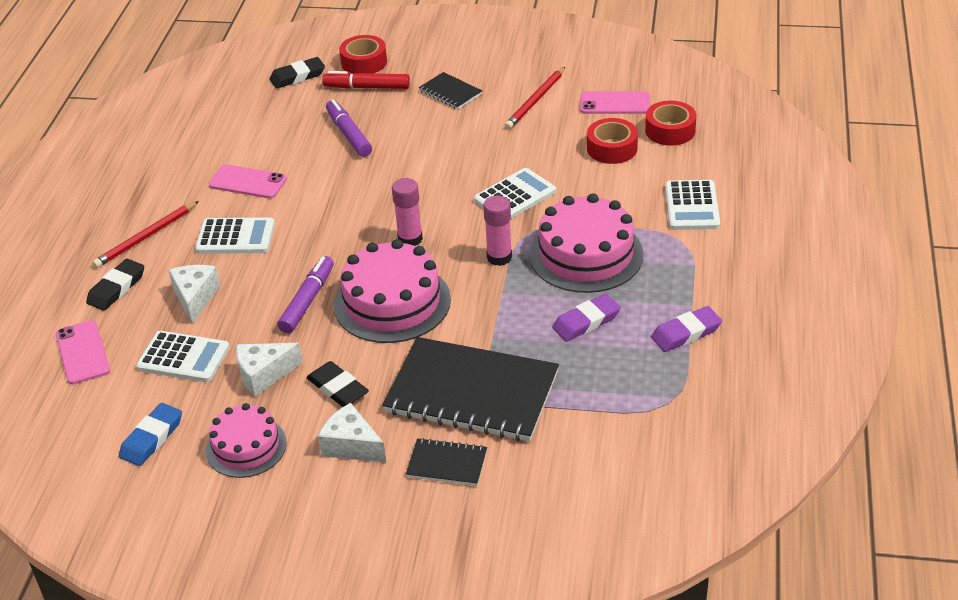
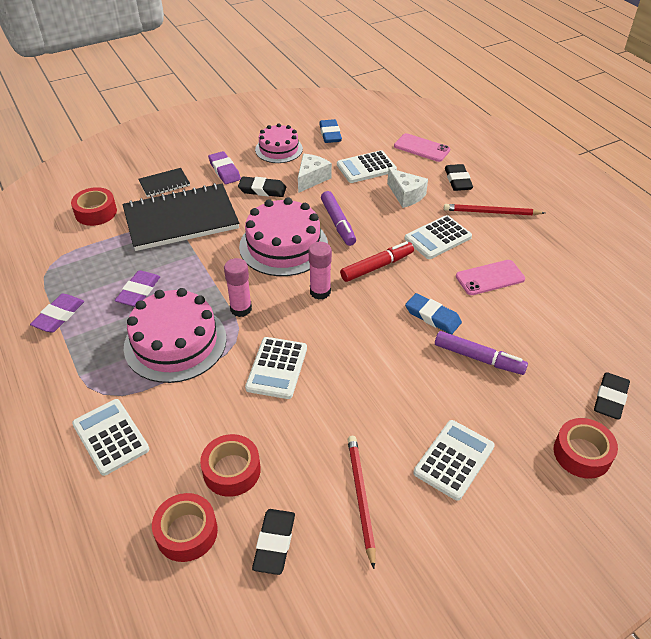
camera: 140 degrees right, 5 degrees up
red pencil [92,201,199,268] -> red pencil turned 90 degrees counterclockwise [444,204,545,215]
white cheese [318,403,386,463] -> purple eraser [208,151,241,184]
red marker [322,71,410,89] -> red marker moved to [340,241,414,282]
black notebook [419,72,482,109] -> white calculator [413,420,495,501]
pink phone [580,91,650,114] -> black eraser [252,509,295,575]
none -> red tape [71,187,117,226]
none -> blue eraser [405,293,462,334]

